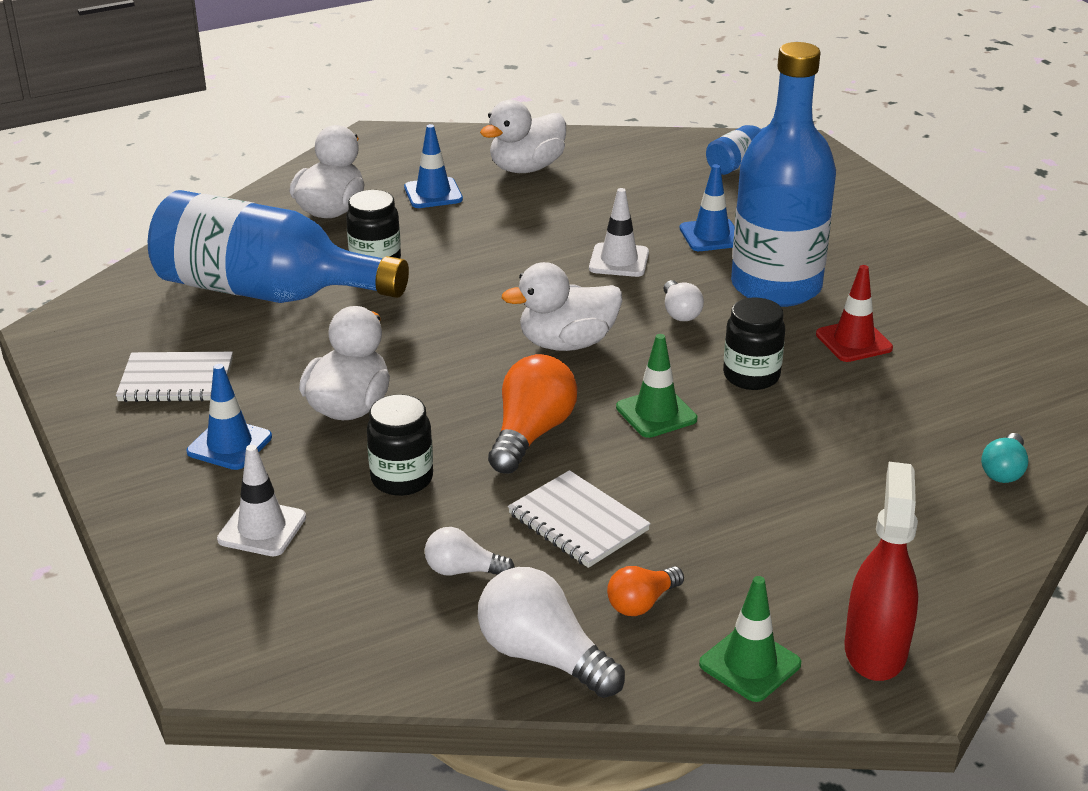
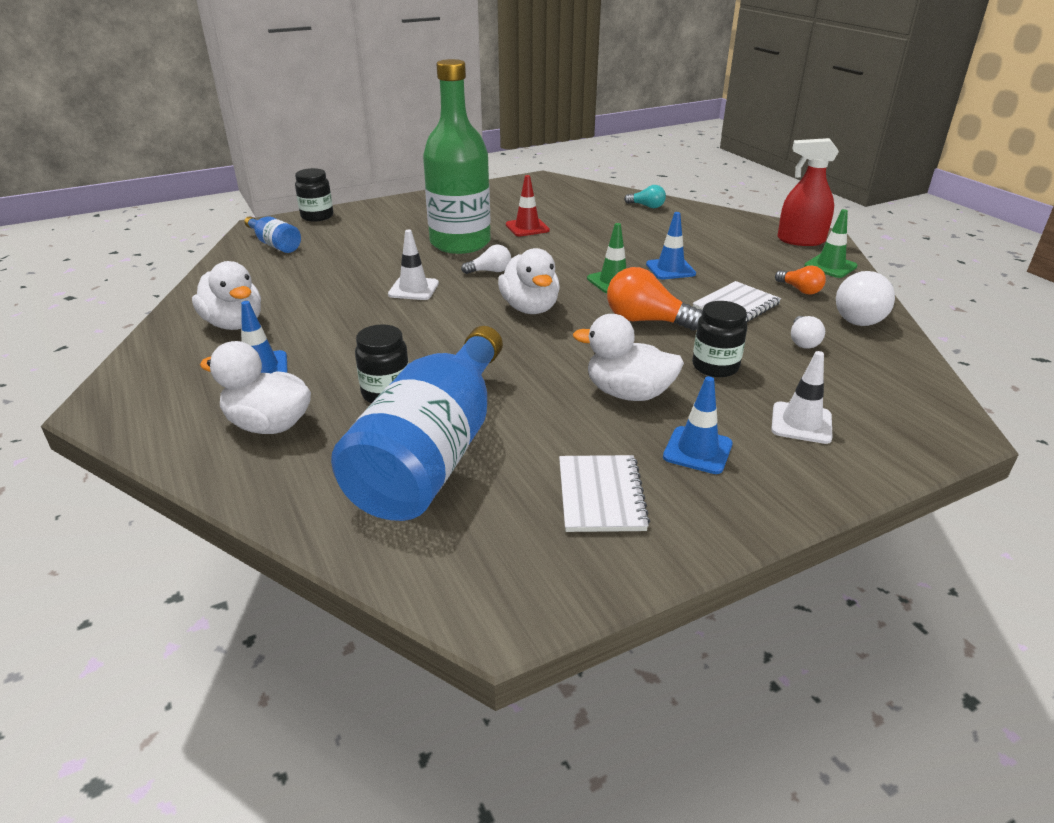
camera: 90 degrees left, 0 degrees up
blue traffic cone [680,164,735,251] -> blue traffic cone moved to [646,212,696,280]
black jar [723,298,785,390] -> black jar moved to [295,168,333,221]
blue bottle [731,42,836,307] -> green bottle [423,59,491,254]

